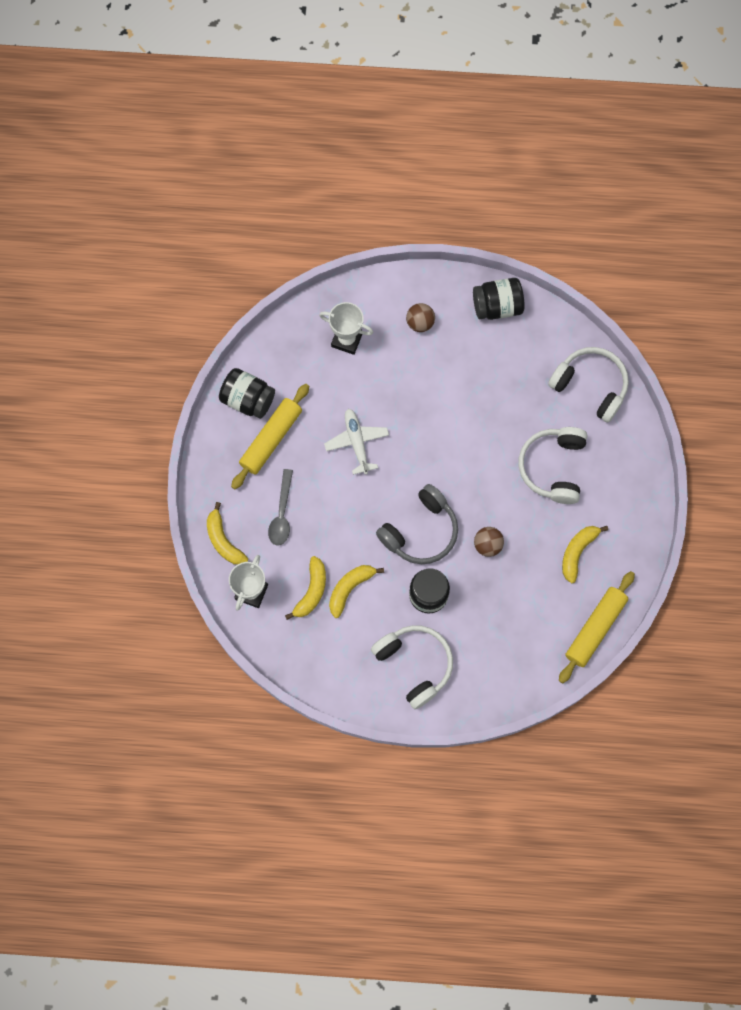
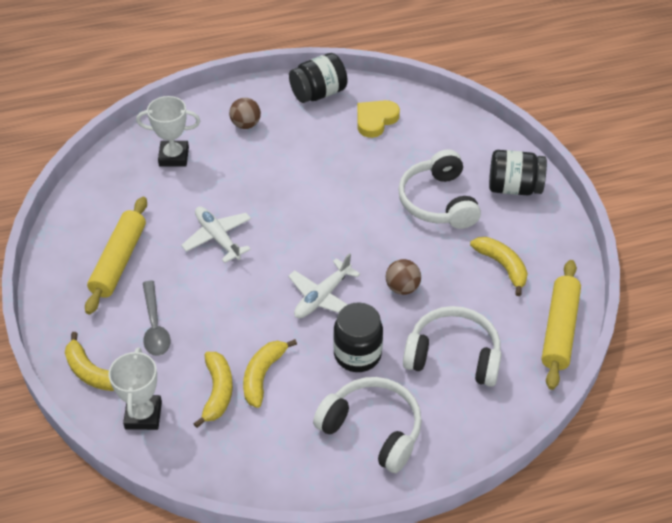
camera: 20 degrees left, 25 degrees down
black jar [219,368,275,419] -> black jar moved to [489,150,547,195]
grey headphones [376,484,458,564] -> white plane [288,253,360,318]
white headphones [548,347,629,423] -> white headphones moved to [403,306,502,387]
yellow banana [562,526,608,583] -> yellow banana turned 135 degrees clockwise [470,237,528,296]
none -> yellow heart [357,100,400,138]

